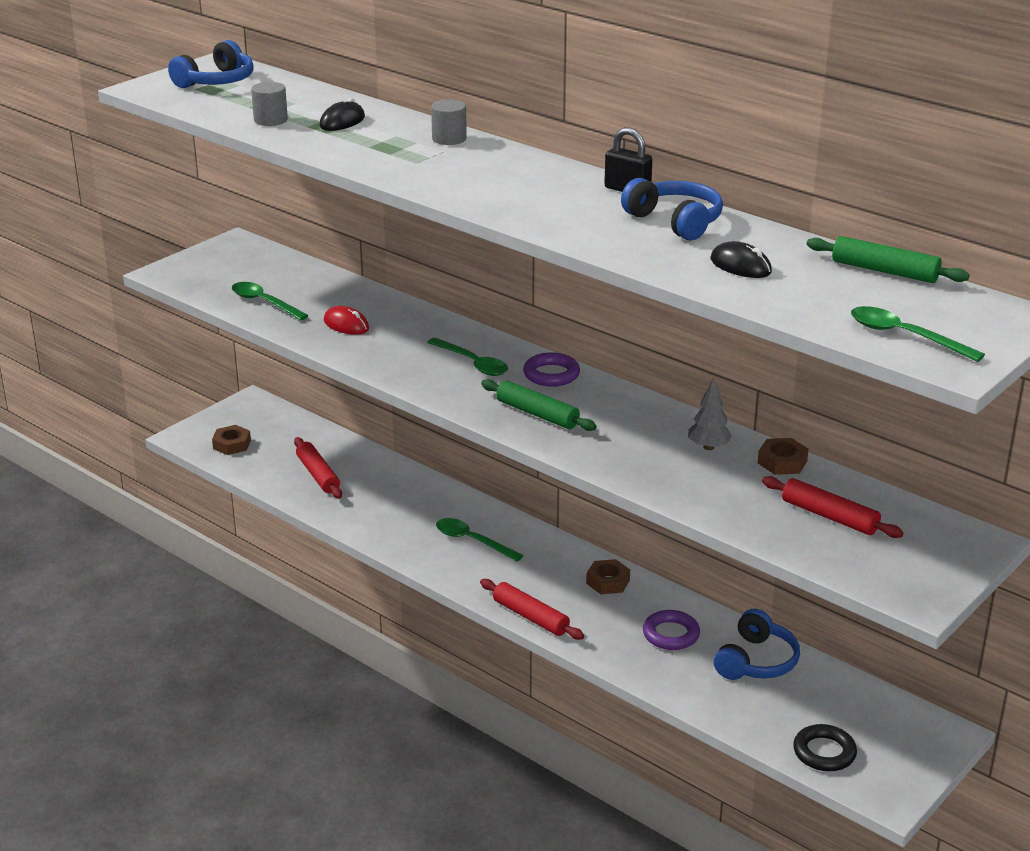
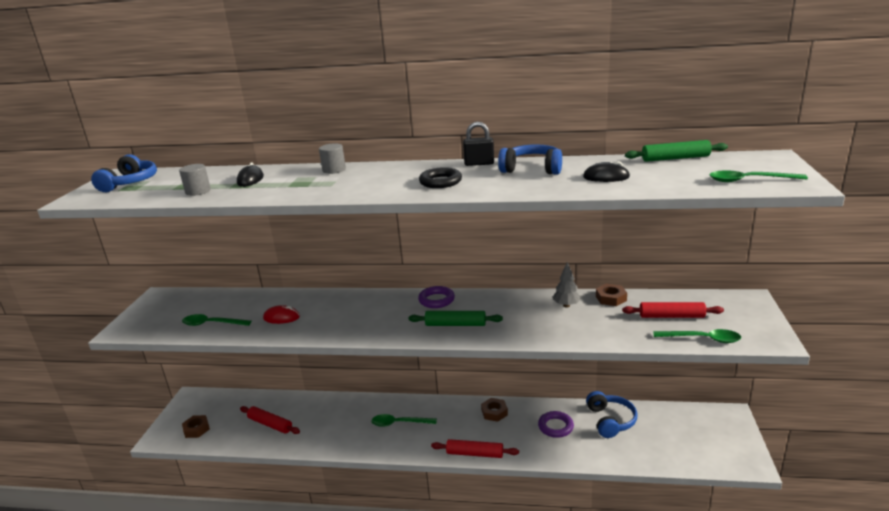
camera: 30 degrees left, 5 degrees down
green spoon [427,338,508,376] -> green spoon moved to [653,329,741,343]
black ring [793,724,857,771] -> black ring moved to [419,167,462,188]

